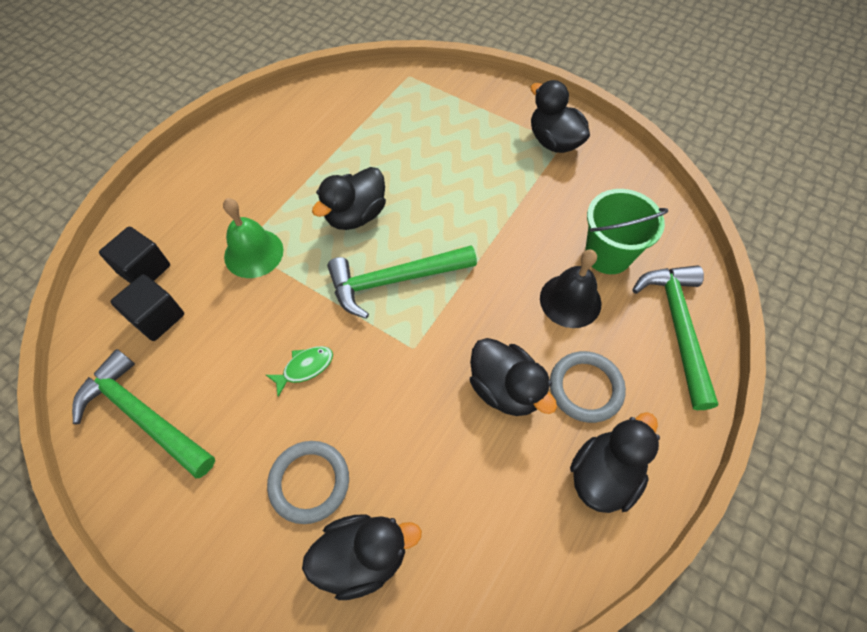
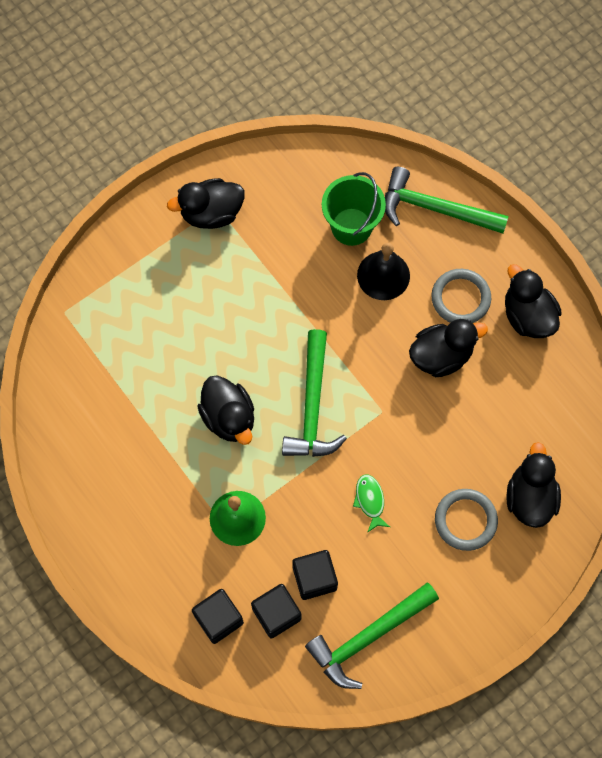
camera: 70 degrees left, 10 degrees up
none -> black cube [292,550,338,600]

